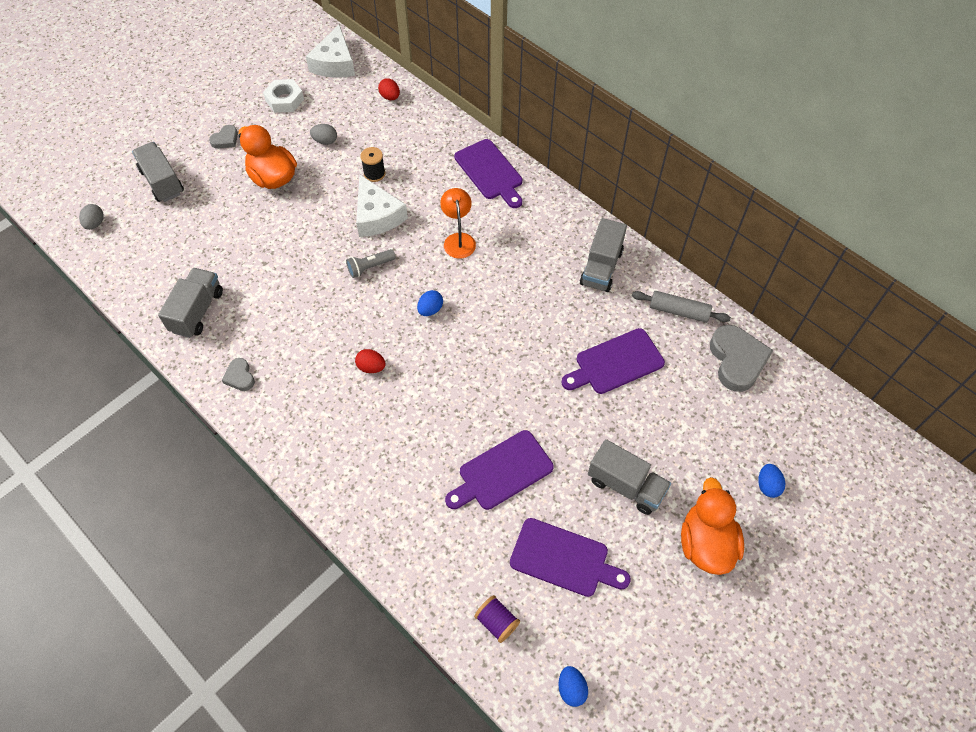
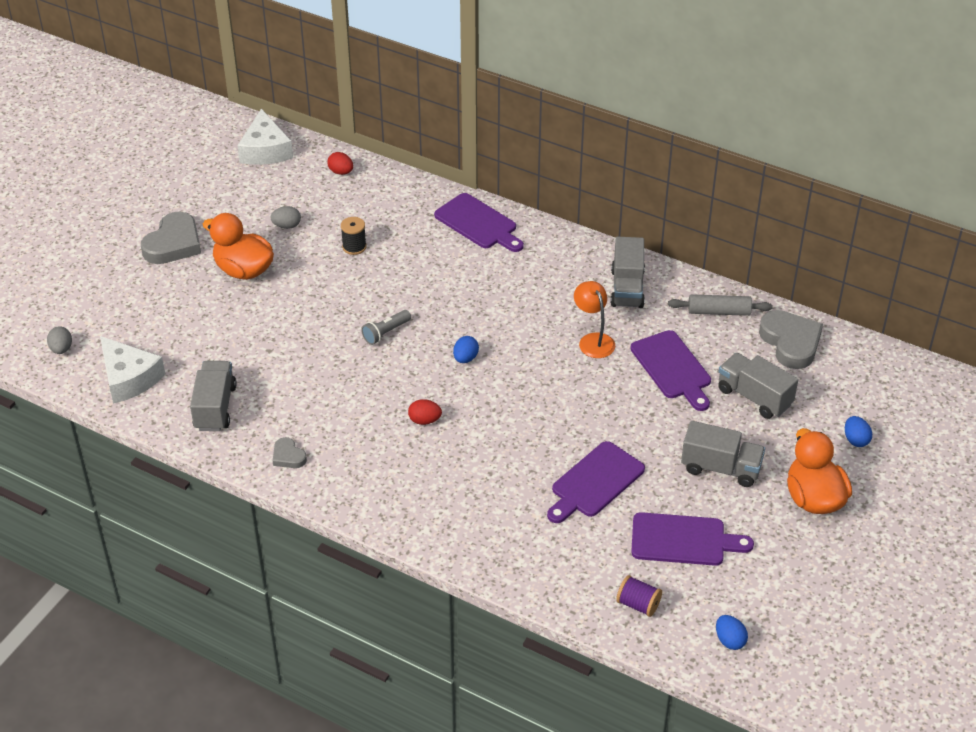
camera: 15 degrees left, 15 degrees down
grey truck [132,142,184,202] -> grey truck moved to [718,353,798,419]
grey heart [209,125,238,149] -> grey heart [141,212,201,264], size x1.96
white nut [263,79,304,113] -> none
white cheese [356,174,408,237] -> white cheese moved to [100,336,165,404]
orange lamp [440,188,476,259] -> orange lamp moved to [574,281,615,358]
purple cutting board [561,328,665,394] -> purple cutting board turned 75 degrees counterclockwise [630,330,711,411]

